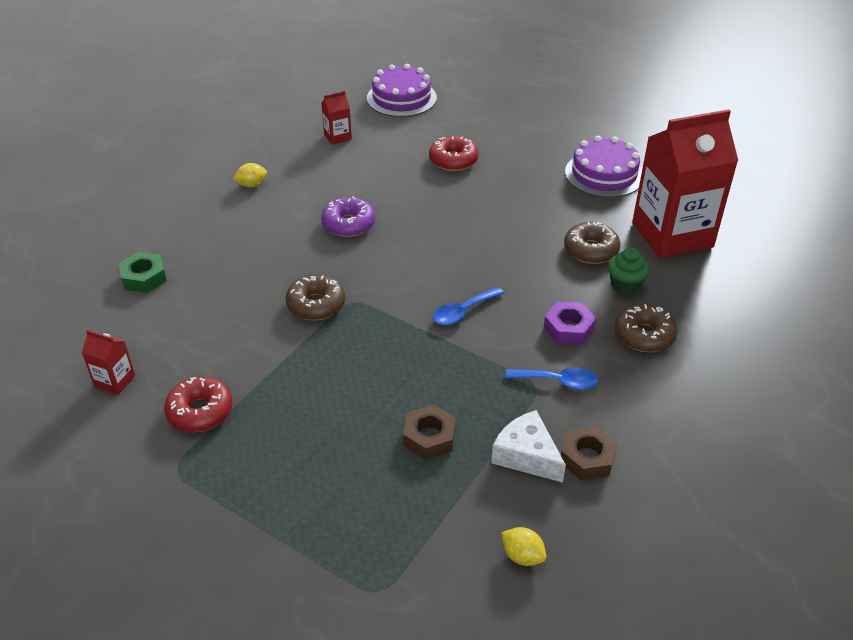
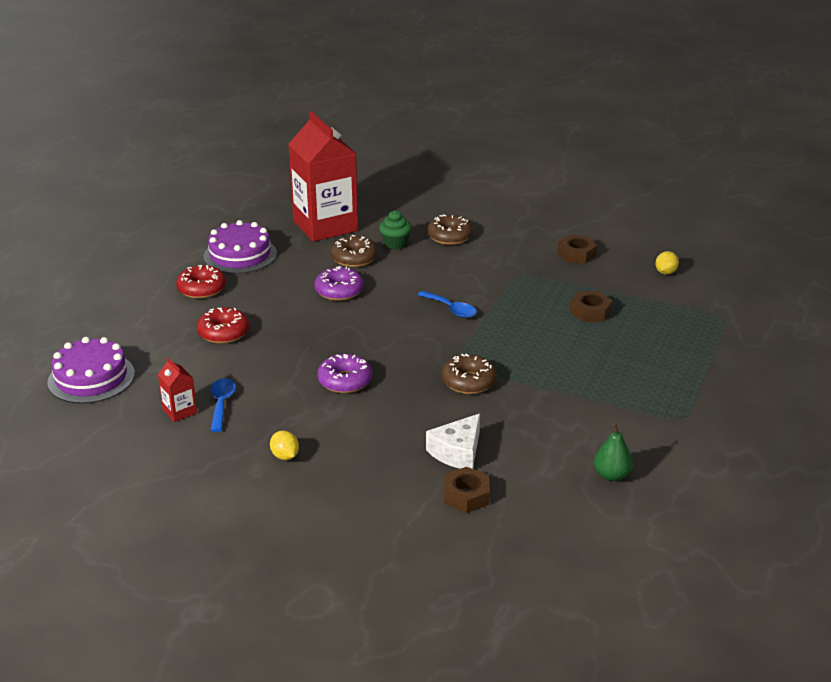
camera: 100 degrees left, 10 degrees down
red carton [82,330,135,395] -> green pear [594,423,633,481]
green nut [119,252,167,293] -> brown nut [444,467,490,513]
red donut [164,377,233,432] -> red donut moved to [176,265,226,299]
white cheese [491,410,566,483] -> white cheese moved to [426,414,480,469]
blue spoon [505,367,599,390] -> blue spoon moved to [210,378,236,432]
purple nut [544,302,596,345] -> none
none -> purple donut [314,266,364,301]

